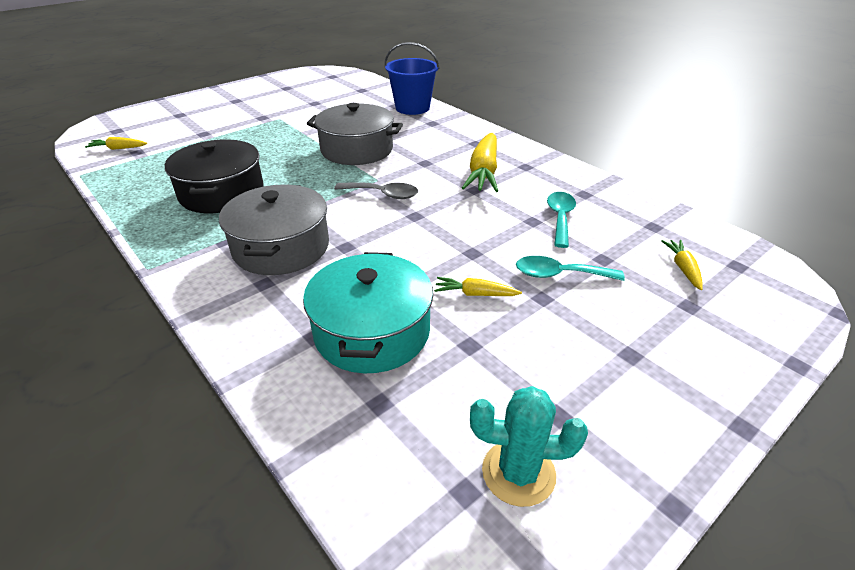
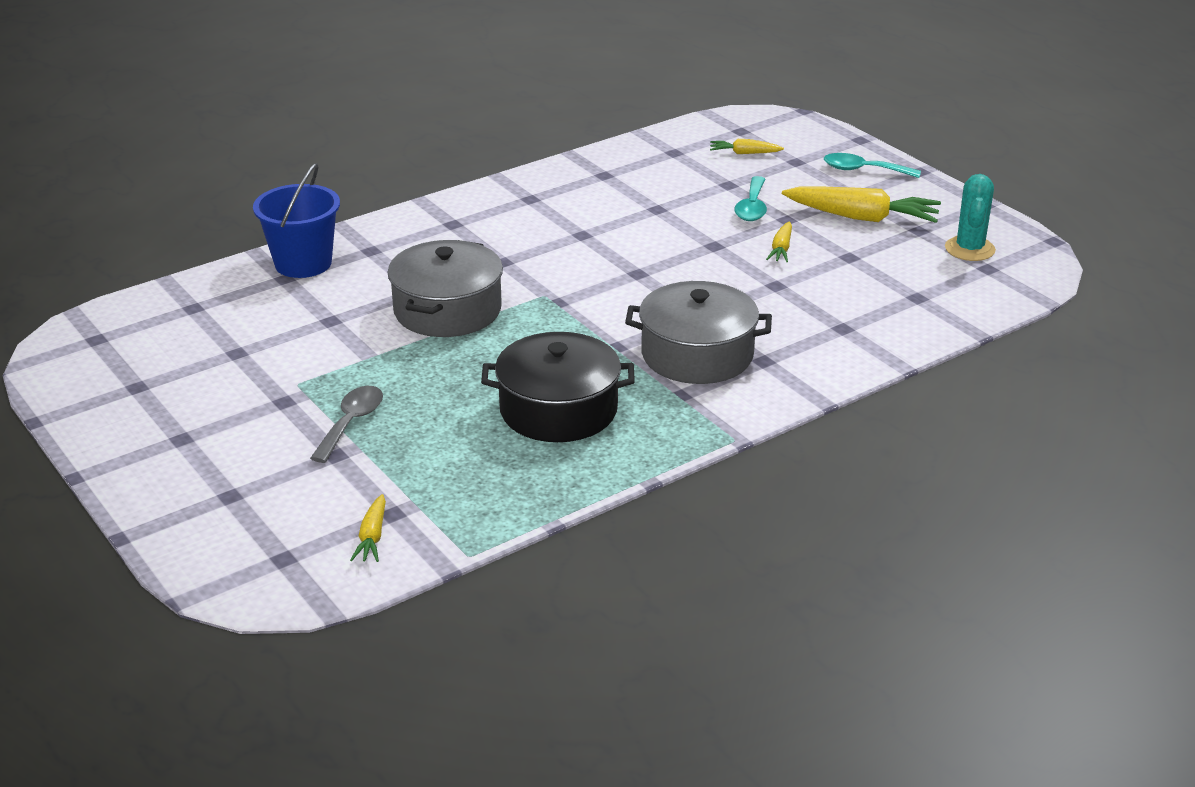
camera: 85 degrees left, 5 degrees down
turquoise pot [303,252,433,373] -> none
grey spoon [334,183,418,199] -> grey spoon moved to [310,386,383,463]
yellow carrot [462,133,498,192] -> yellow carrot moved to [782,187,941,223]
turquoise spoon [547,192,576,248] -> turquoise spoon moved to [824,153,921,178]

